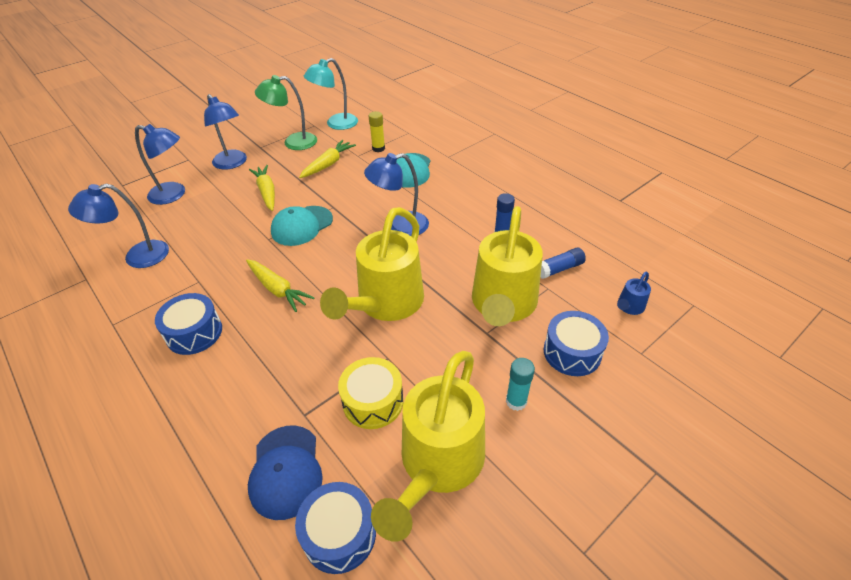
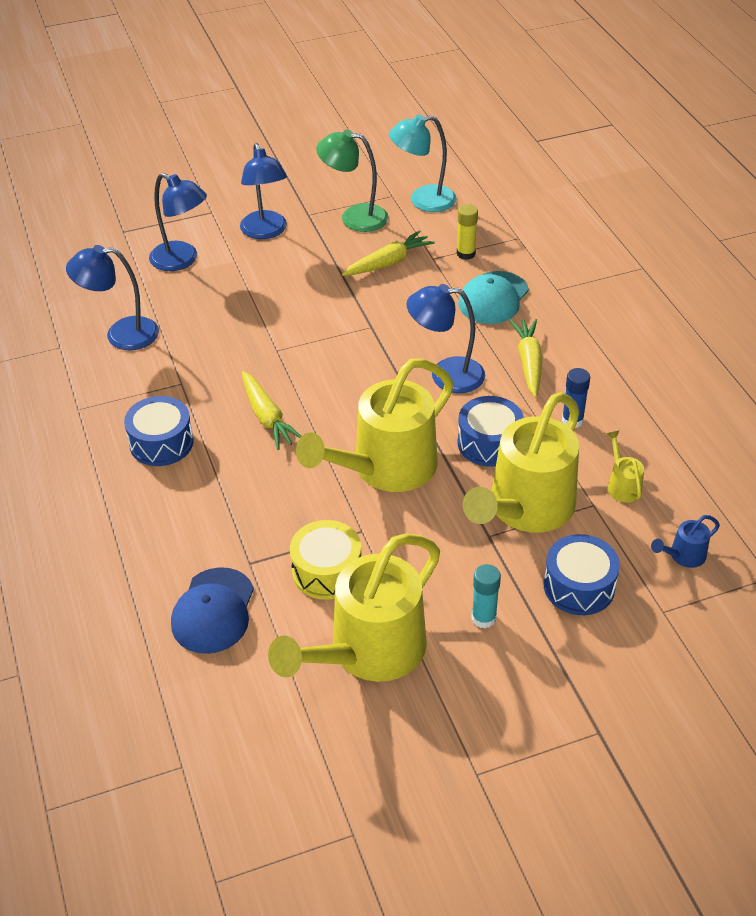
camera: 20 degrees right, 0 degrees up
yellow carrot [249,165,275,211] -> yellow carrot moved to [510,319,543,397]
turquoise cap [271,206,333,246] -> none
blue drum [295,482,376,574] -> blue drum moved to [457,396,524,467]
blue glue stick [540,247,586,279] -> yellow watering can [607,431,644,502]

